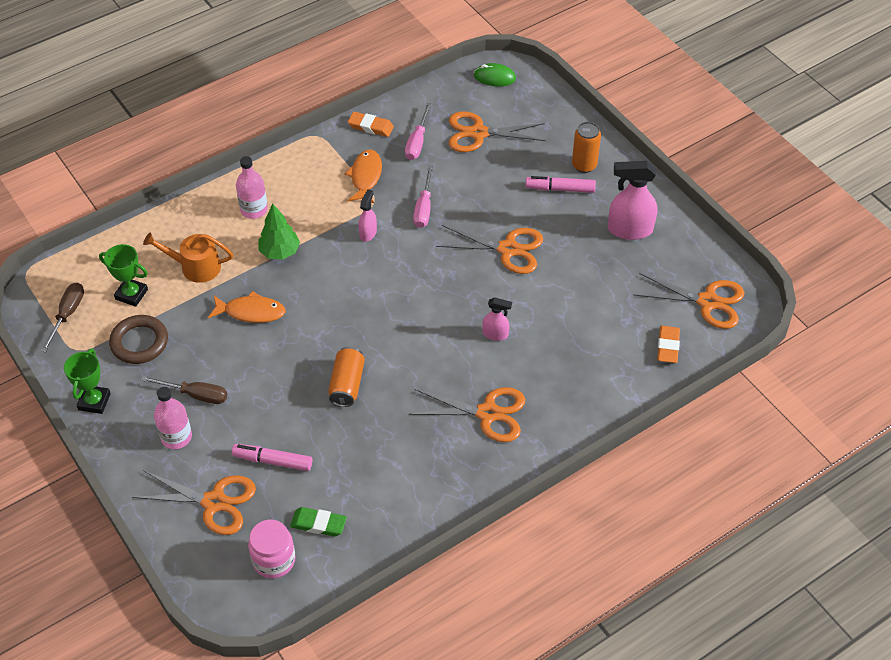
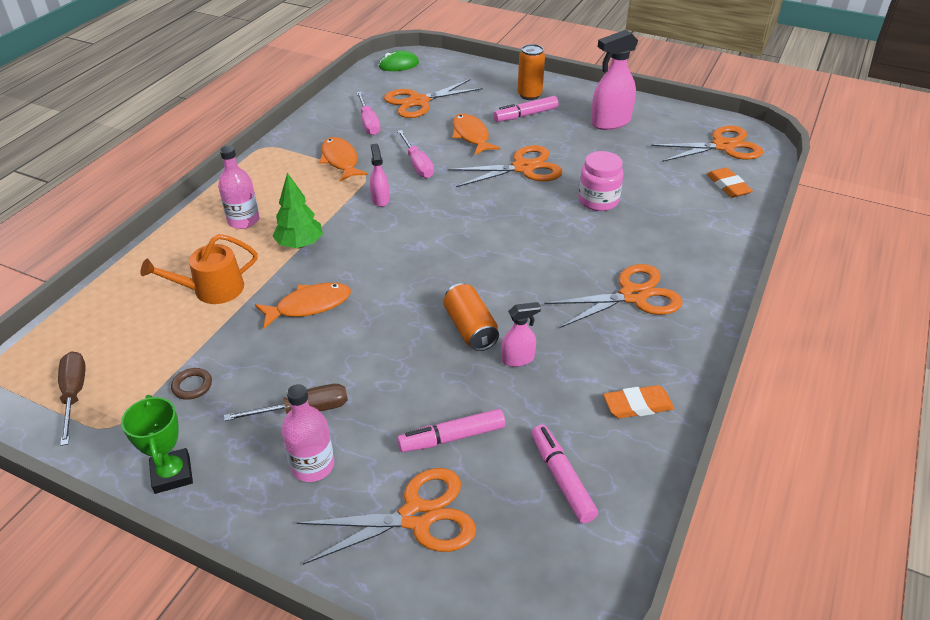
camera: 30 degrees left, 10 degrees down
green trophy [99,244,148,307] -> none
brown ring [109,315,168,364] -> brown ring [171,368,212,400], size x0.51
pink jar [248,520,296,578] -> pink jar moved to [578,151,623,211]
green eraser [290,507,347,537] -> pink marker [531,425,598,524]
orange eraser [348,112,394,137] -> orange eraser moved to [603,385,675,418]
pink spray bottle [482,297,512,341] -> pink spray bottle moved to [501,302,541,367]
none -> orange fish [452,114,501,155]

